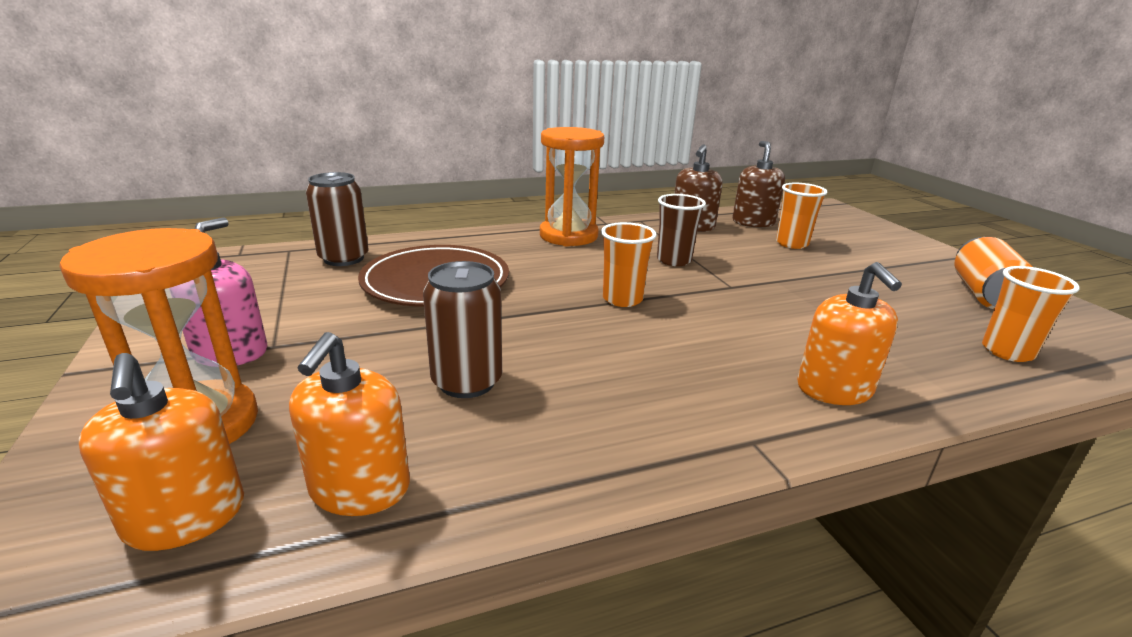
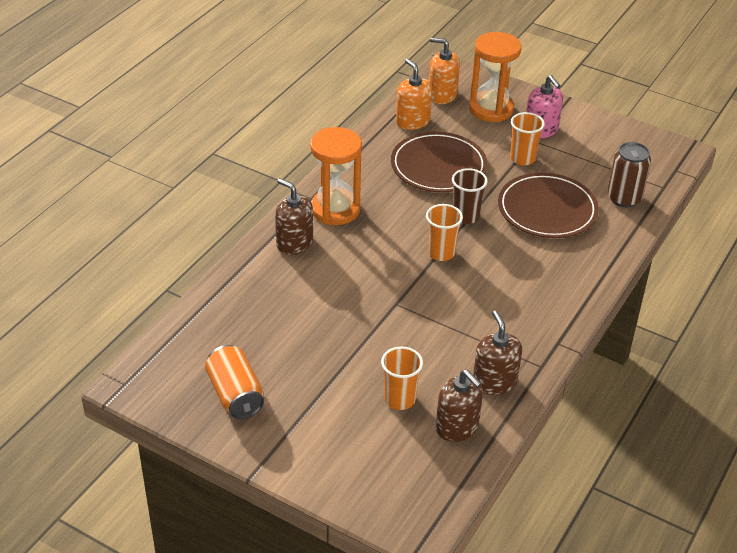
camera: 140 degrees right, 15 degrees up
brown can [423,261,502,398] -> brown plate [391,132,487,192]
orange hourglass [540,127,604,246] -> orange hourglass moved to [310,127,362,225]
brown cup [657,194,706,266] -> brown cup moved to [452,168,488,224]
orange soap dispenser [797,262,902,405] -> brown soap dispenser [275,178,313,255]
orange cup [982,266,1080,362] -> orange cup moved to [510,112,545,165]

